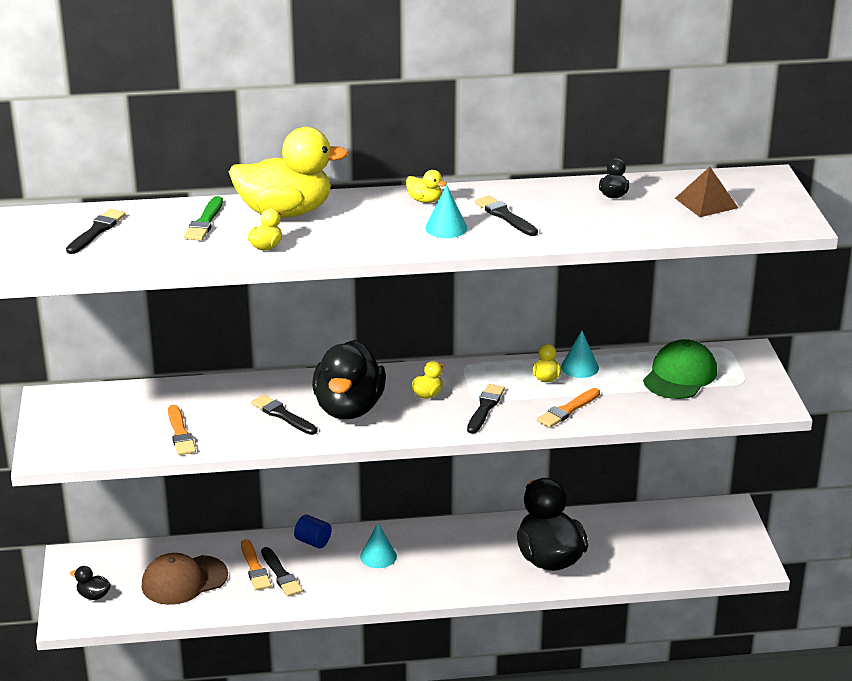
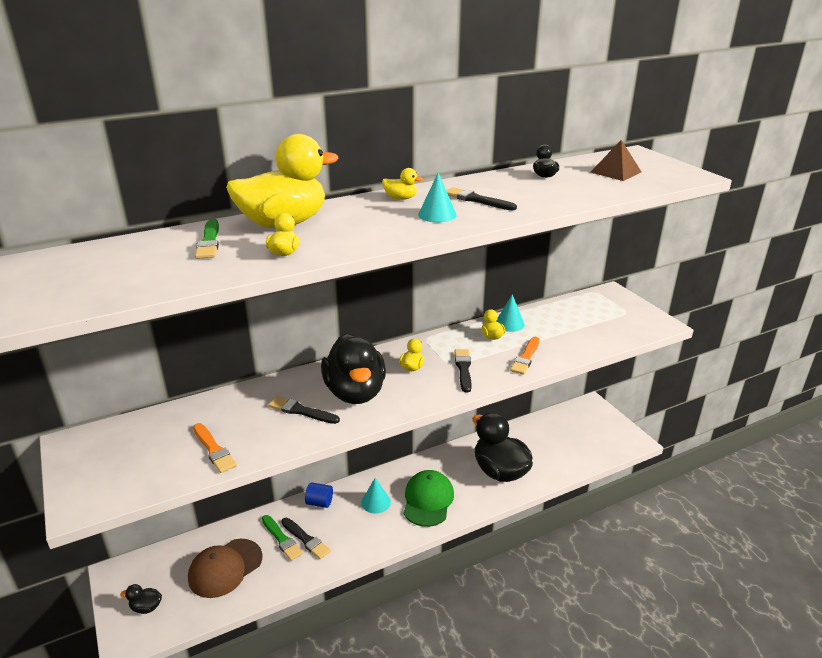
camera: 20 degrees left, 0 degrees up
black brush [66,209,126,254] -> none
orange brush [241,539,271,590] -> green brush [262,515,303,561]
green cap [643,339,717,399] -> green cap moved to [403,470,454,527]

